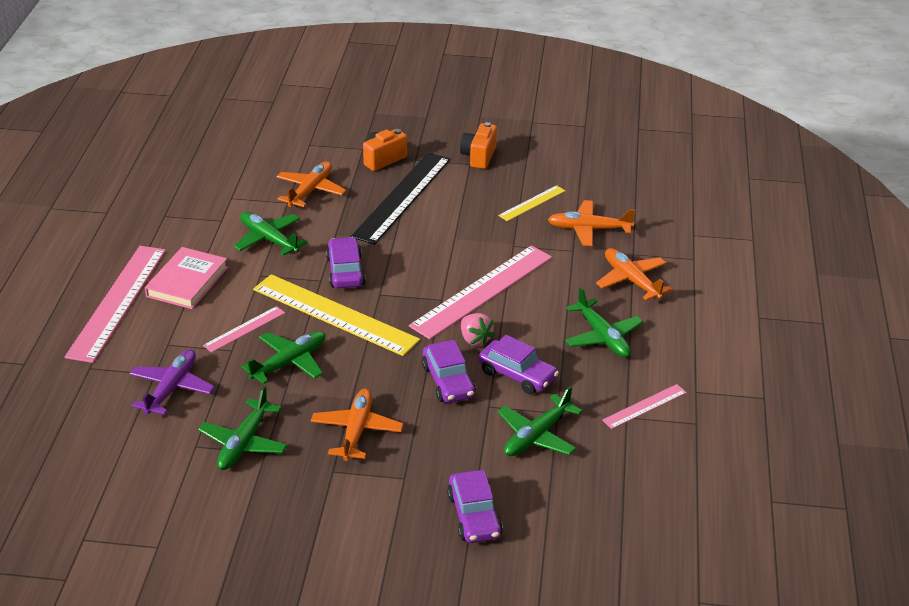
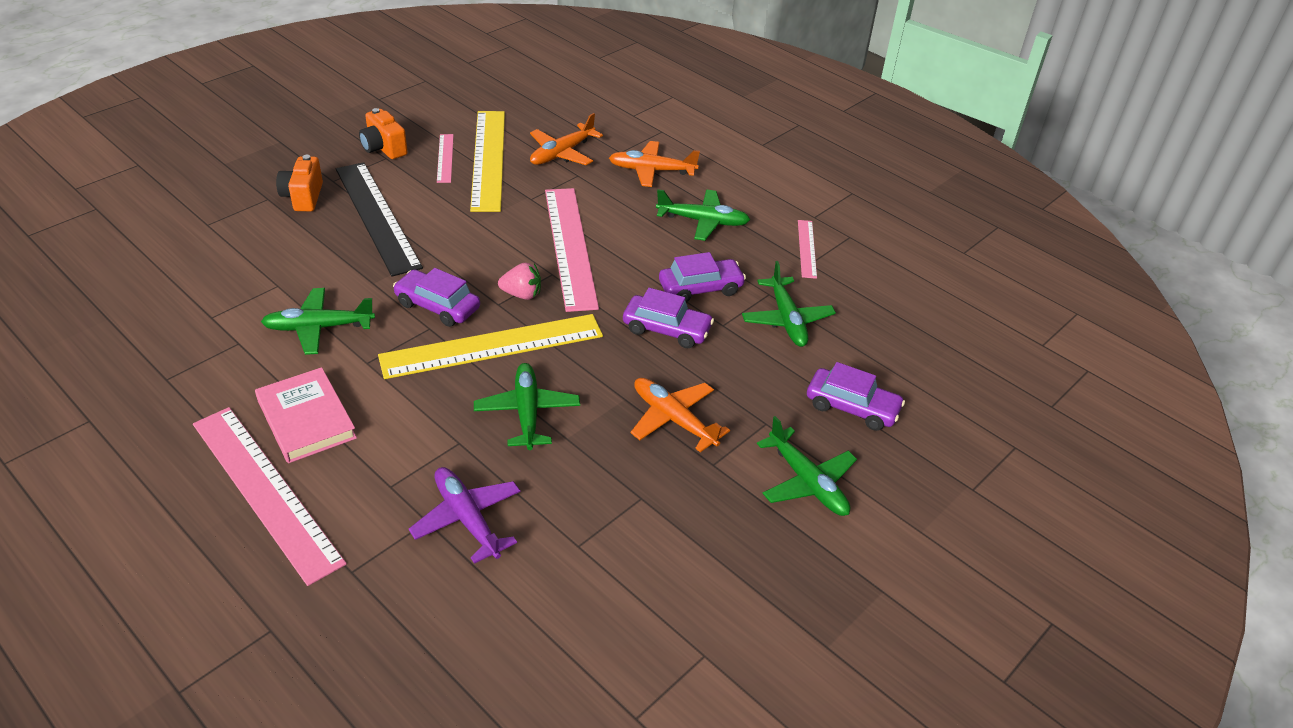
camera: 55 degrees left, 5 degrees up
green plane [198,386,288,470] -> green plane moved to [757,416,857,516]
pink ruler [203,306,285,353] -> pink ruler moved to [437,134,454,183]
orange plane [276,161,346,207] -> none
pink strawberry [461,313,495,347] -> pink strawberry moved to [498,262,541,300]
yellow ruler [498,185,565,221] -> yellow ruler [470,111,505,212], size x2.07

